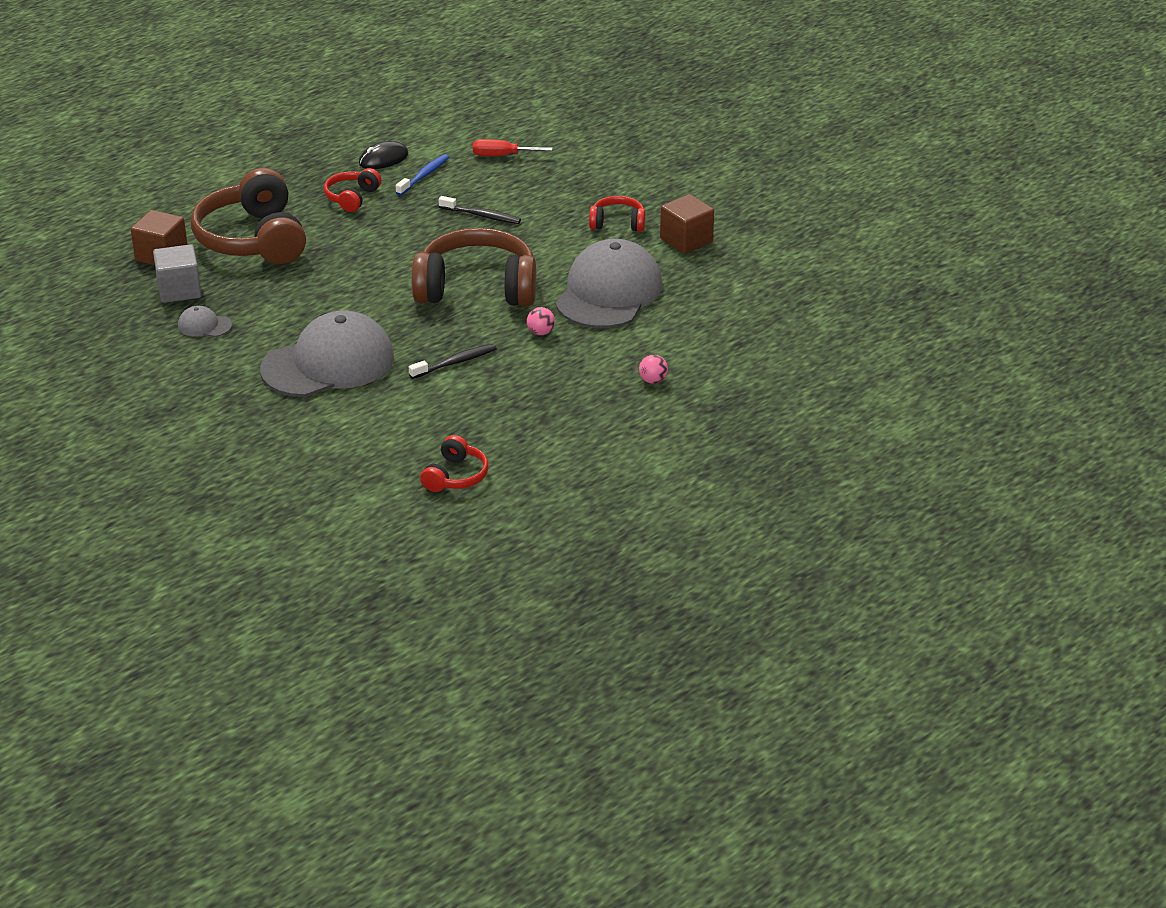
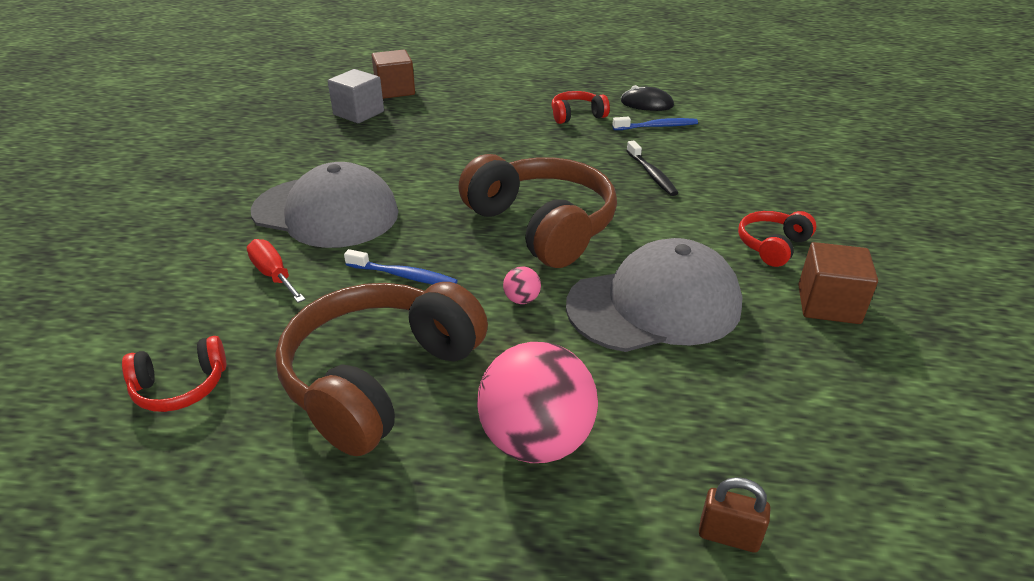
camera: 50 degrees right, 0 degrees up
grey cap [178,306,232,337] -> none
brown headphones [191,168,306,264] -> brown headphones moved to [275,282,488,456]
black toothbrush [409,344,497,379] -> blue toothbrush [344,249,458,285]
red screwdriver [473,139,552,156] -> red screwdriver moved to [246,239,305,303]
red headphones [589,196,645,232] -> red headphones turned 105 degrees counterclockwise [738,211,816,267]
pink ball [639,355,668,384] -> pink ball [477,342,598,463], size x2.47
none -> brown padlock [699,477,770,553]

